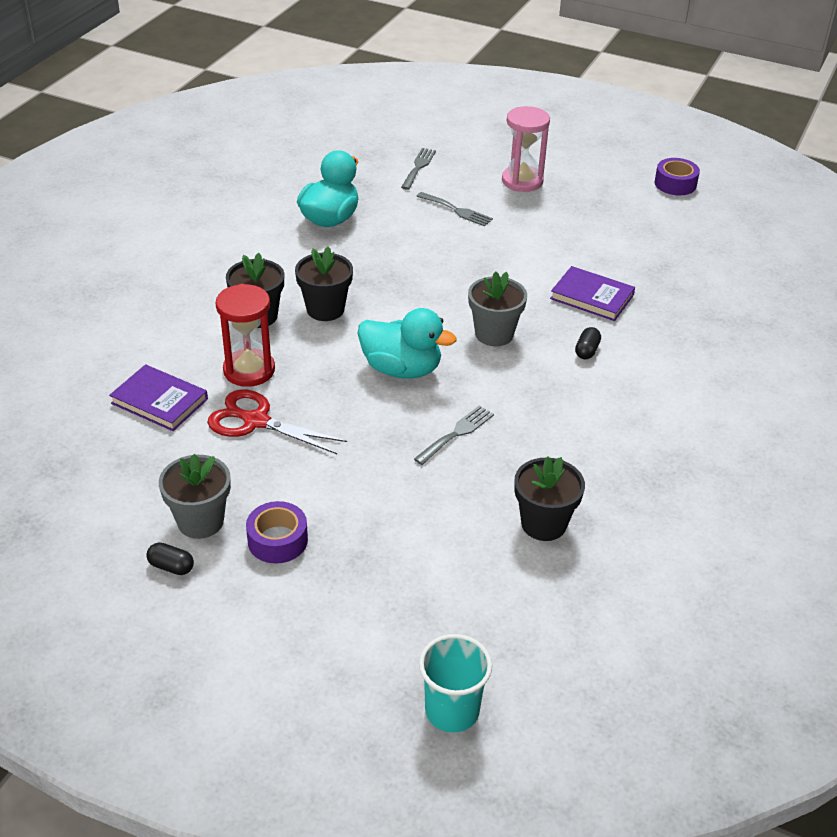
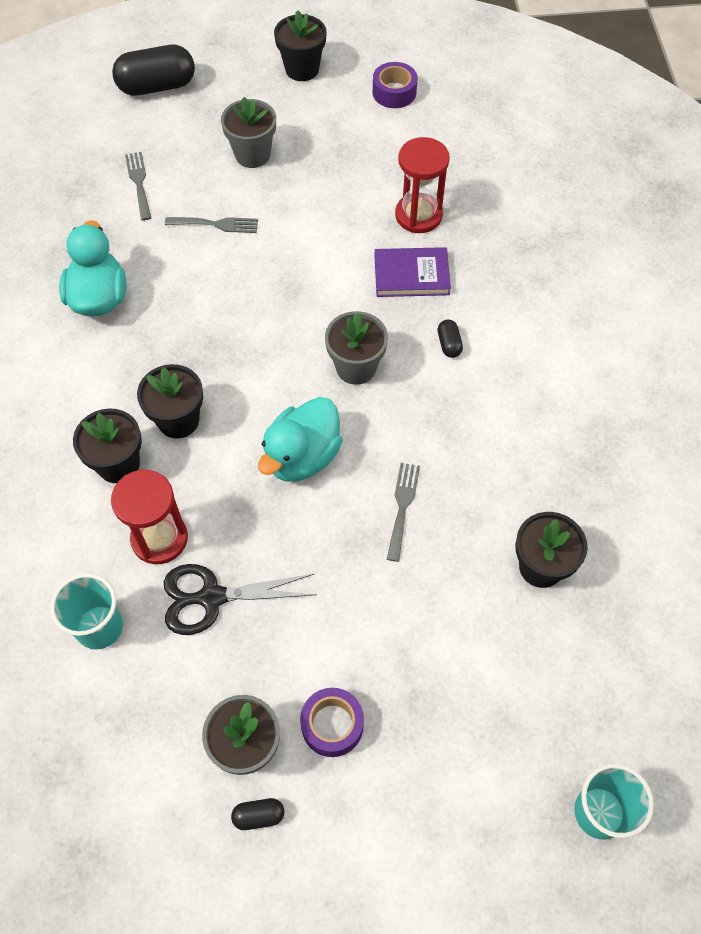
camera: 30 degrees left, 20 degrees up
purple book [109,364,208,431] -> turquoise cup [50,573,123,650]
red scissors [207,389,347,454] -> black scissors [164,564,317,635]
turquoise duck [357,308,457,379] -> turquoise duck turned 135 degrees clockwise [258,397,343,482]
pink hourglass [502,106,550,192] -> grey flower pot [221,97,276,168]
none -> black capsule [112,45,195,96]
none -> black flower pot [274,10,327,81]
none -> red hourglass [395,137,450,233]

